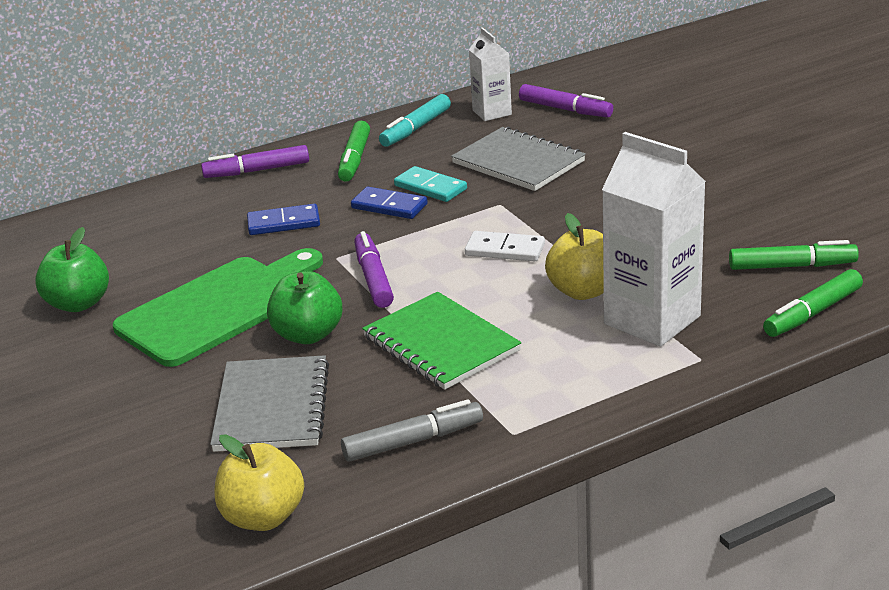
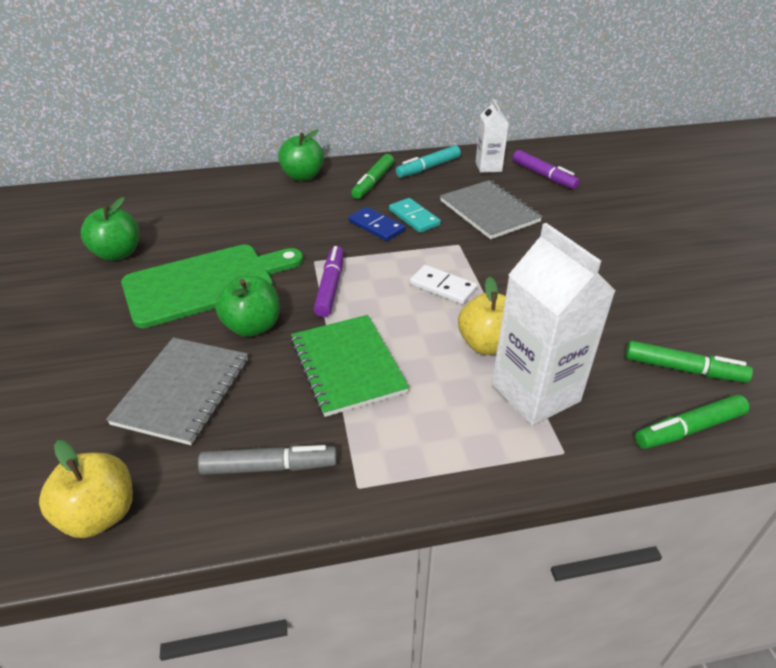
camera: 15 degrees right, 10 degrees up
purple marker [201,145,309,178] -> green apple [278,129,324,181]
blue domino [247,204,320,235] -> none

